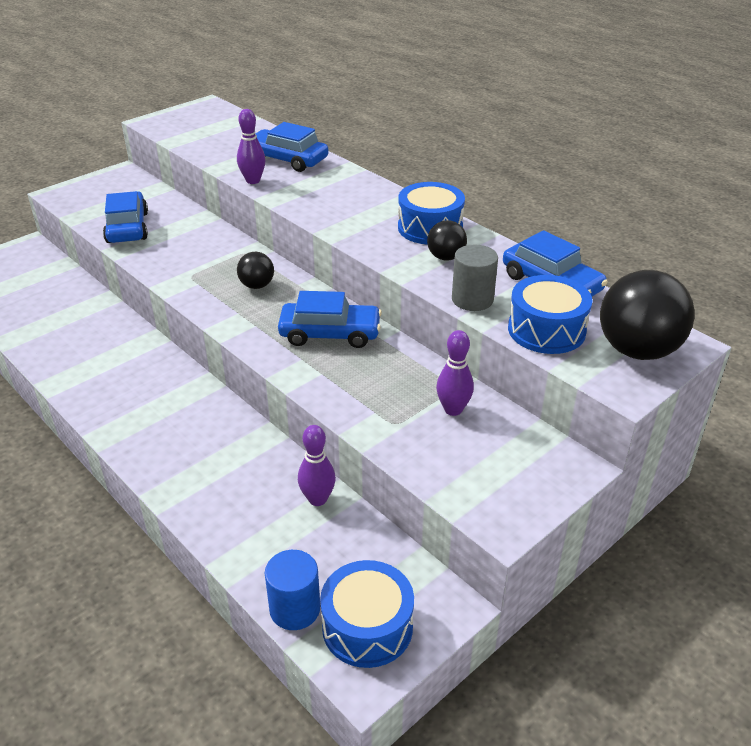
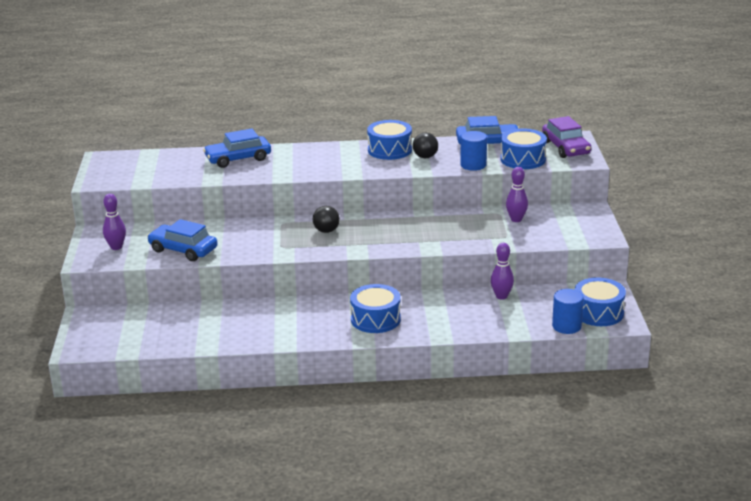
camera: 50 degrees left, 10 degrees down
purple bowling pin [237,109,265,184] -> purple bowling pin moved to [103,194,126,250]
blue car [278,291,382,348] -> none
grey cylinder [452,245,498,311] -> blue cylinder [460,131,487,171]
black ball [600,270,695,360] -> purple car [542,116,591,158]
none -> blue drum [350,284,401,333]

